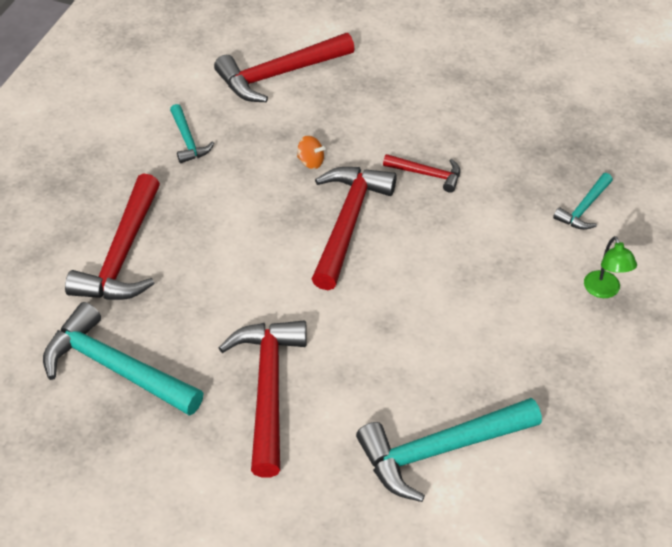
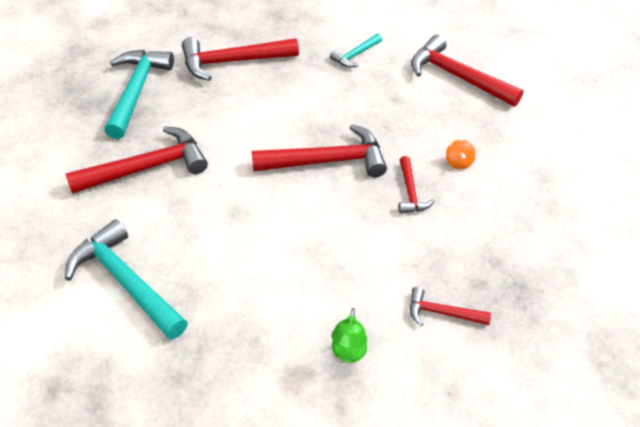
camera: 65 degrees right, 0 degrees up
orange spinning top [297,135,326,169] -> orange spinning top moved to [446,139,476,170]
turquoise hammer [553,173,613,230] -> red hammer [410,287,491,326]
green lamp [584,236,637,298] -> green lamp turned 45 degrees counterclockwise [332,308,367,363]

